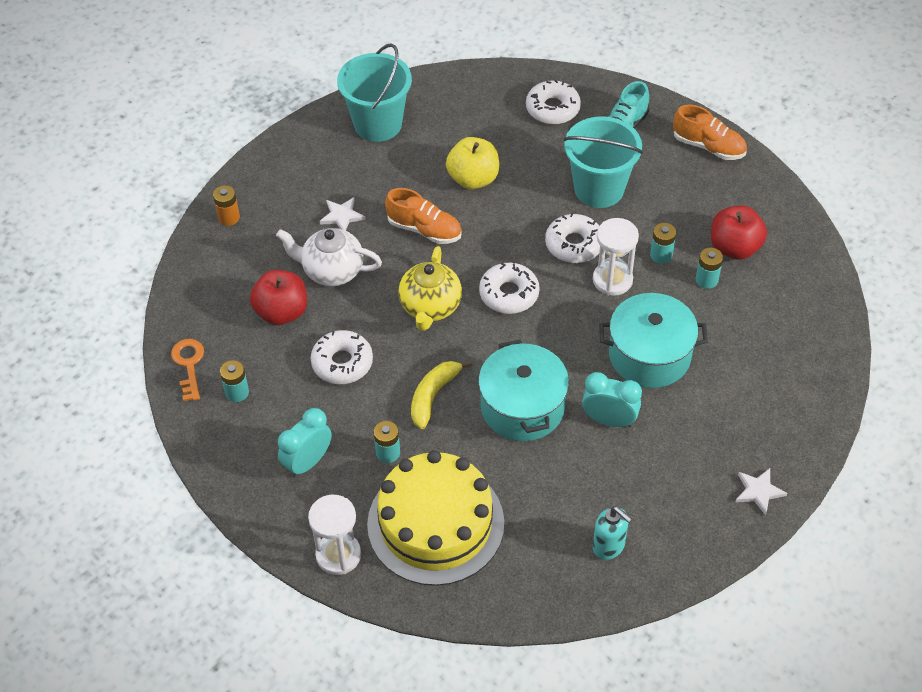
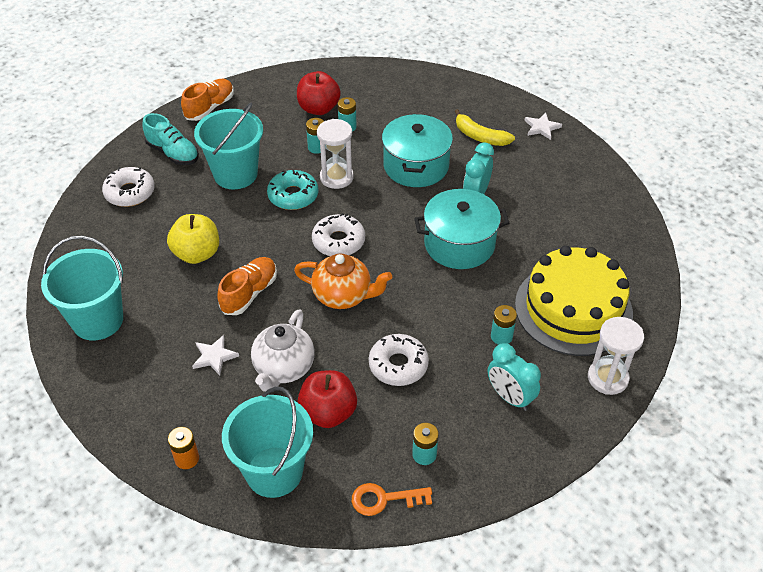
camera: 85 degrees left, 5 degrees down
yellow teapot [398,246,462,331] -> orange teapot [294,254,392,309]
yellow banana [411,360,472,429] -> yellow banana moved to [454,109,515,146]
white donut [545,213,600,263] -> turquoise donut [267,170,318,210]
turquoise soap dispenser [593,506,632,560] -> none
none -> turquoise bucket [222,387,313,498]

